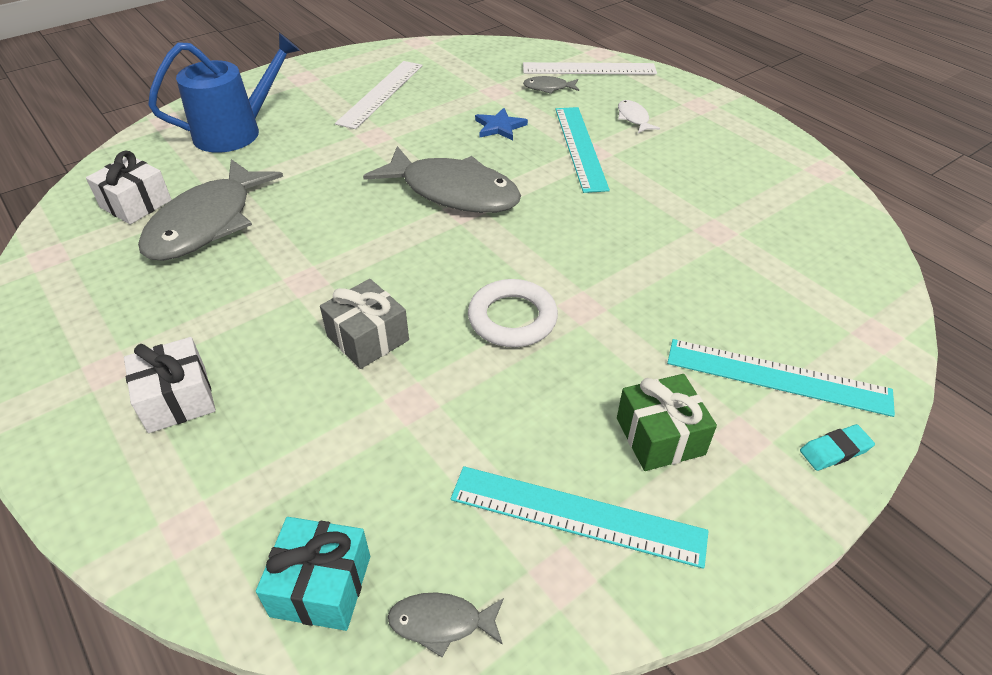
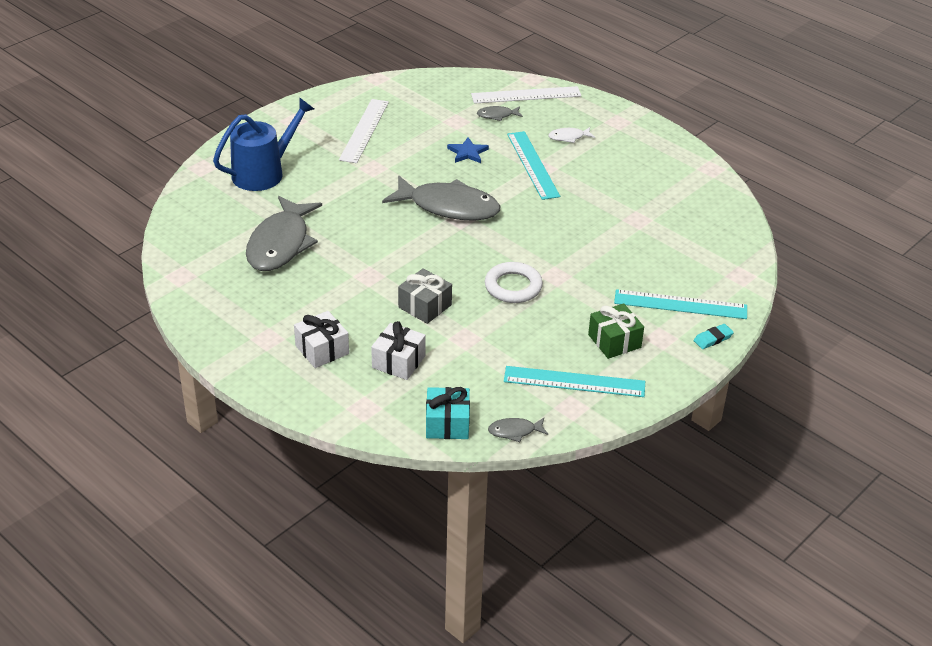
camera: 10 degrees left, 5 degrees down
white gift [86,151,172,224] -> white gift moved to [371,321,426,380]
white fish [618,100,660,133] -> white fish turned 75 degrees counterclockwise [548,127,595,143]

